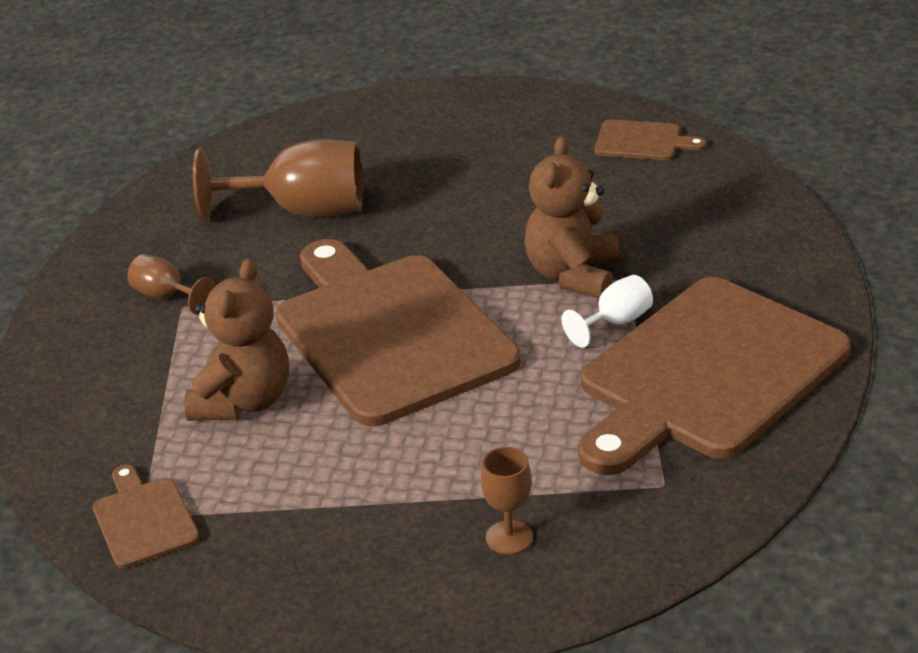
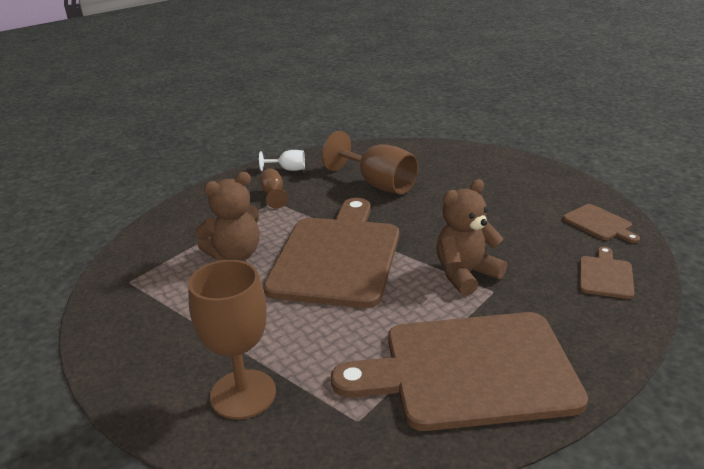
camera: 40 degrees right, 5 degrees down
brown cutting board [93,465,200,569] -> brown cutting board moved to [579,247,635,299]
brown goblet [481,447,533,555] -> brown goblet [188,260,276,419], size x2.02
white goblet [562,275,653,348] -> white goblet moved to [259,150,305,171]

